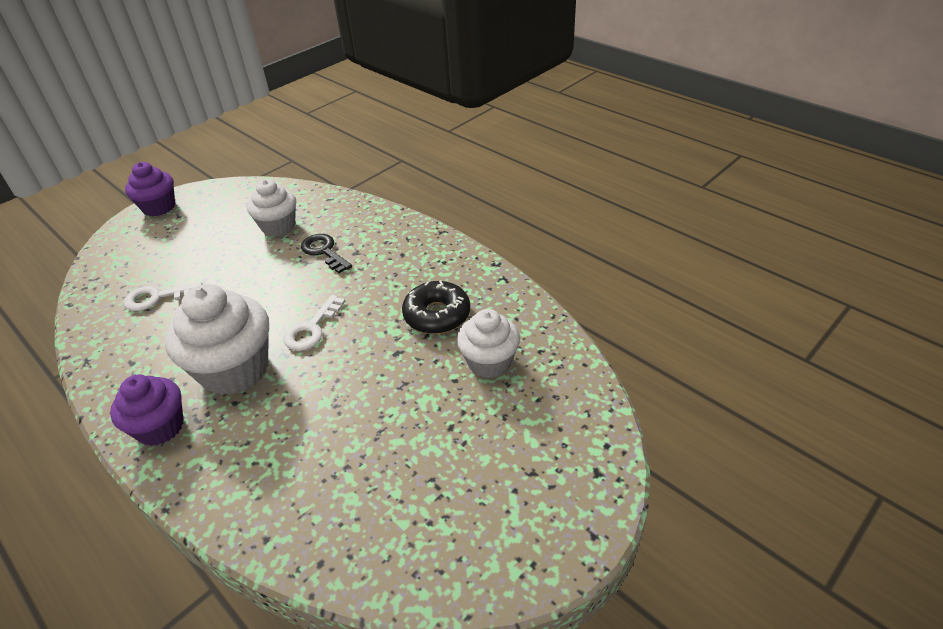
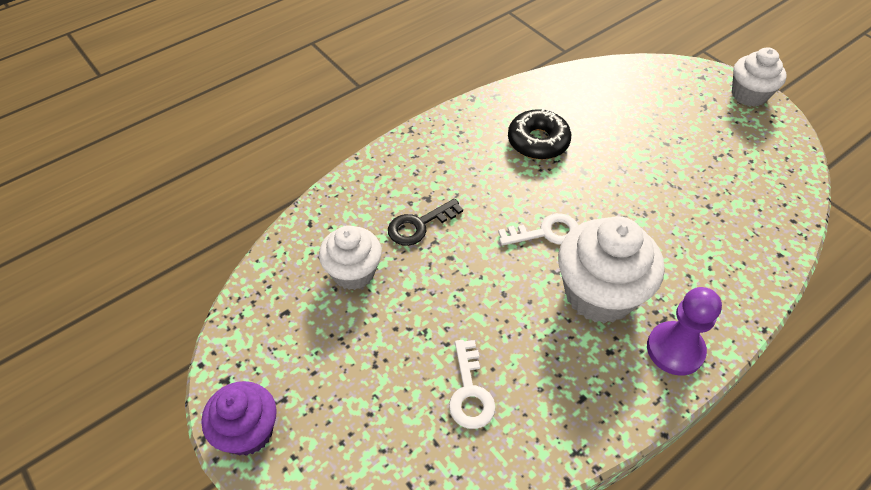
camera: 85 degrees left, 10 degrees up
purple cupcake [110,374,183,446] -> purple pawn [647,287,722,375]
white key [283,295,345,351] -> white key turned 45 degrees counterclockwise [498,213,578,246]
white cupcake [457,309,520,378] -> white cupcake moved to [732,47,787,107]

